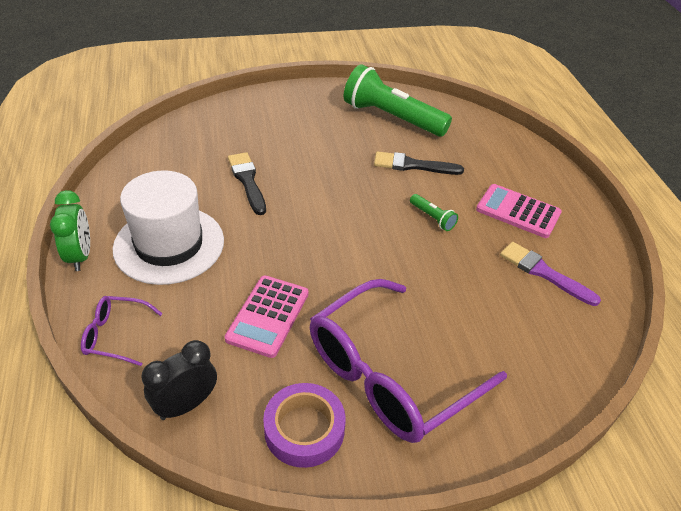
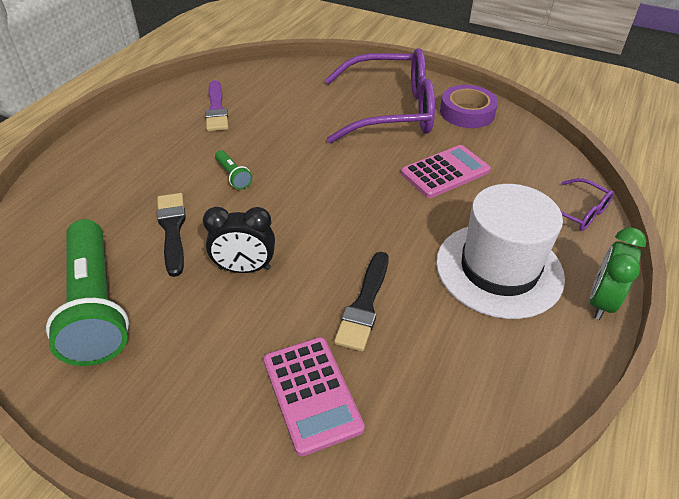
camera: 140 degrees left, 0 degrees up
black clock [142,340,217,420] -> black clock moved to [203,207,275,273]
black brush [374,151,464,175] -> black brush turned 150 degrees counterclockwise [157,193,186,277]
green flashlight [410,194,458,231] -> green flashlight turned 150 degrees clockwise [215,150,252,189]
pink calculator [476,184,562,238] -> pink calculator moved to [263,337,365,456]

